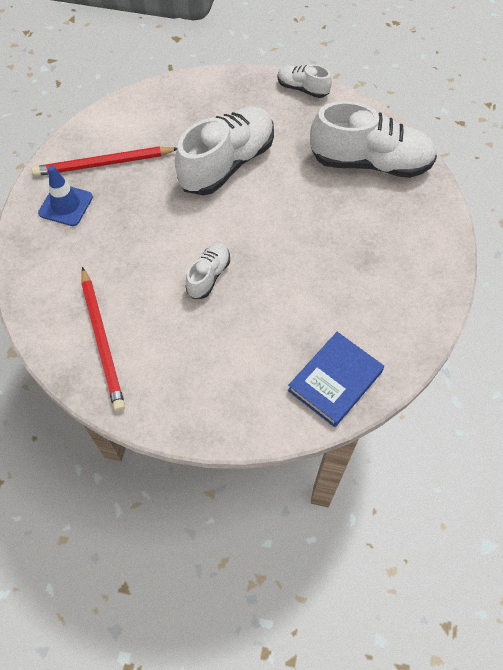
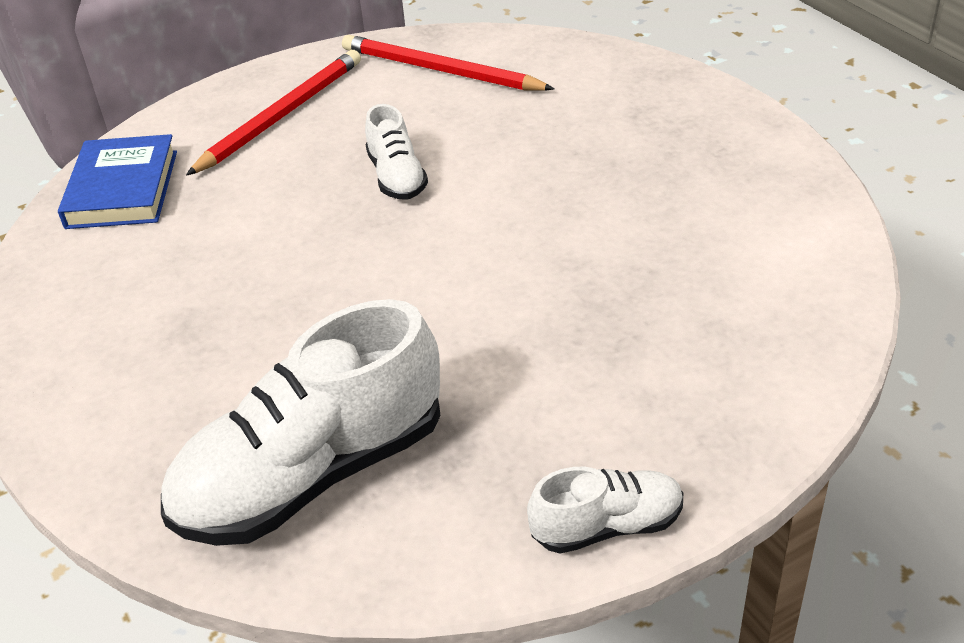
camera: 140 degrees right, 20 degrees down
red pencil [32,146,177,176] -> red pencil moved to [186,50,361,176]
blue traffic cone [38,166,93,226] -> none
white shoe [175,106,274,195] -> none

